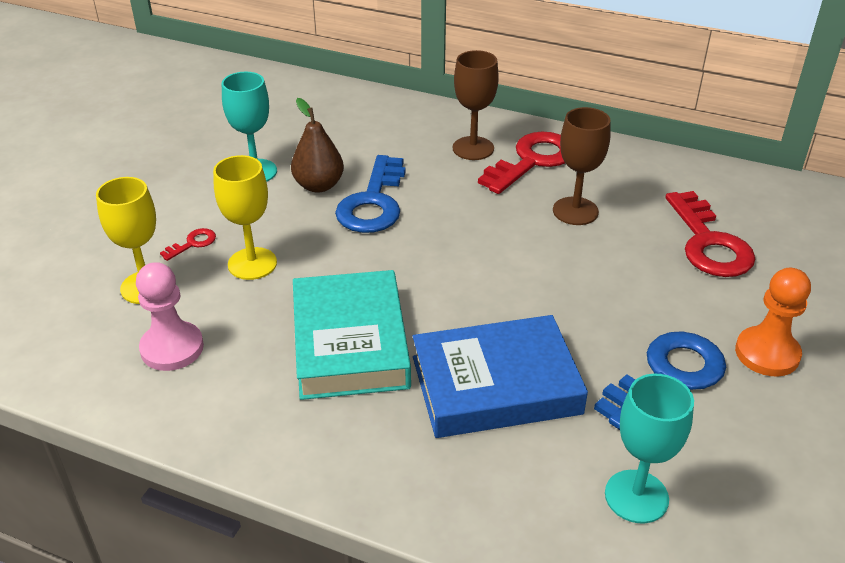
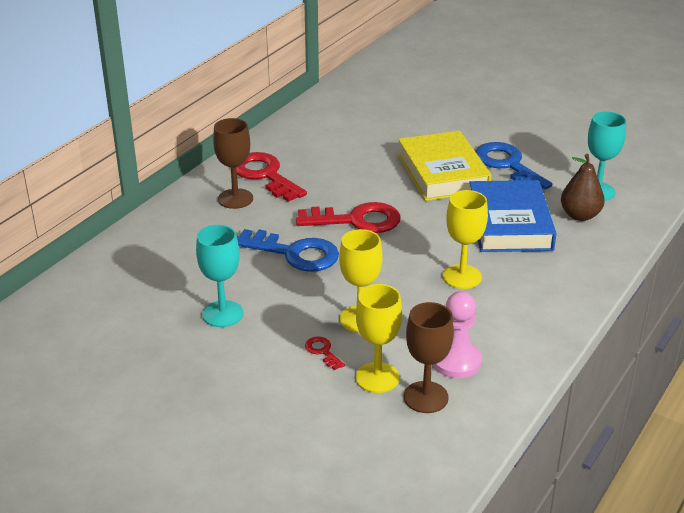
camera: 80 degrees left, 5 degrees down
brown pear [291,98,344,193] -> brown pear moved to [561,154,605,221]
turquoise book [293,270,411,400] -> yellow goblet [443,190,488,289]
brown goblet [553,107,611,225] -> brown goblet moved to [404,302,454,413]
red key [666,191,755,277] -> red key moved to [296,202,401,233]
orange pawn [735,268,811,376] -> none
none -> yellow book [398,131,492,201]

